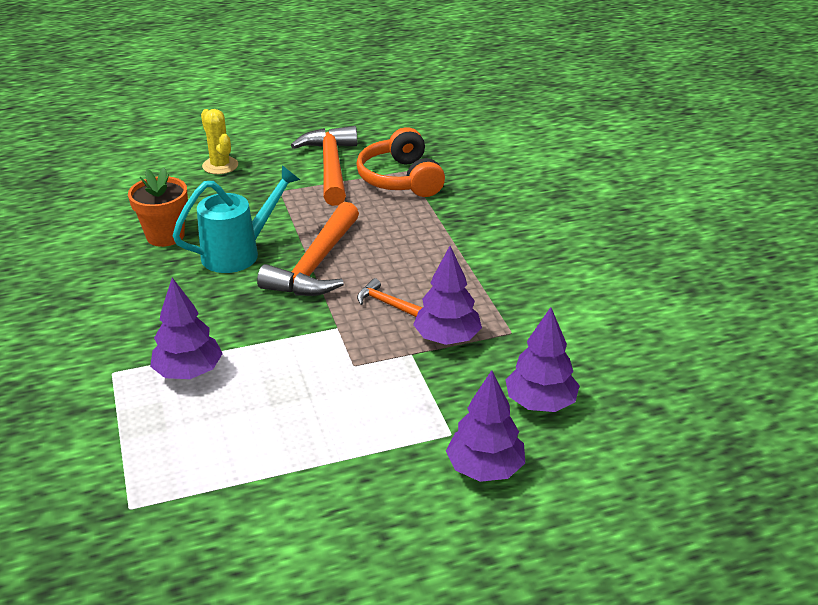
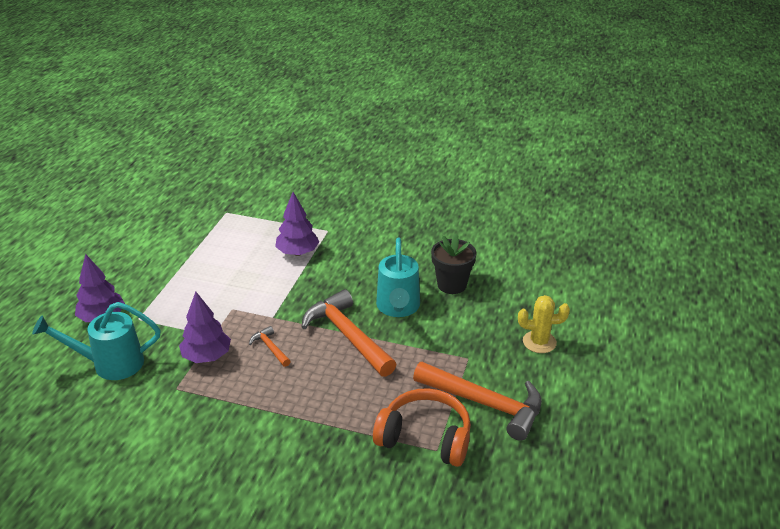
camera: 125 degrees right, 0 degrees up
orange flower pot [128,168,188,247] -> black flower pot [431,234,476,294]
orange hammer [357,278,423,317] -> orange hammer turned 105 degrees counterclockwise [249,326,291,367]
purple tree [505,307,580,412] -> turquoise watering can [32,302,161,380]

